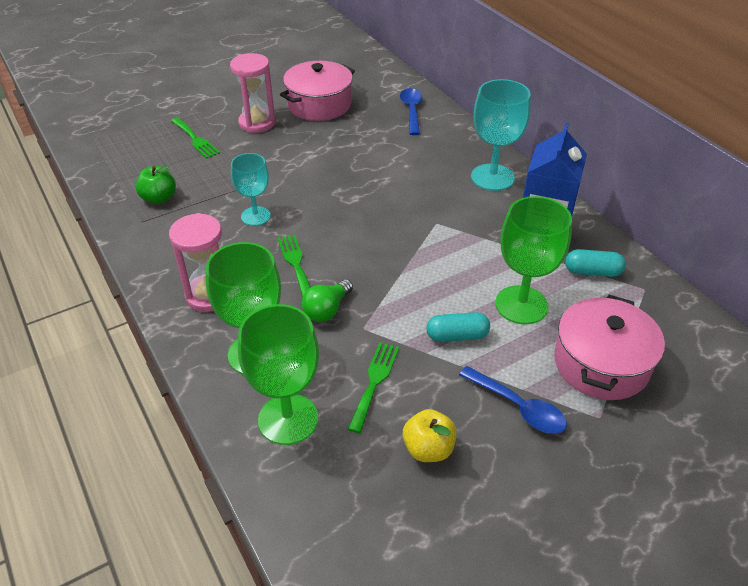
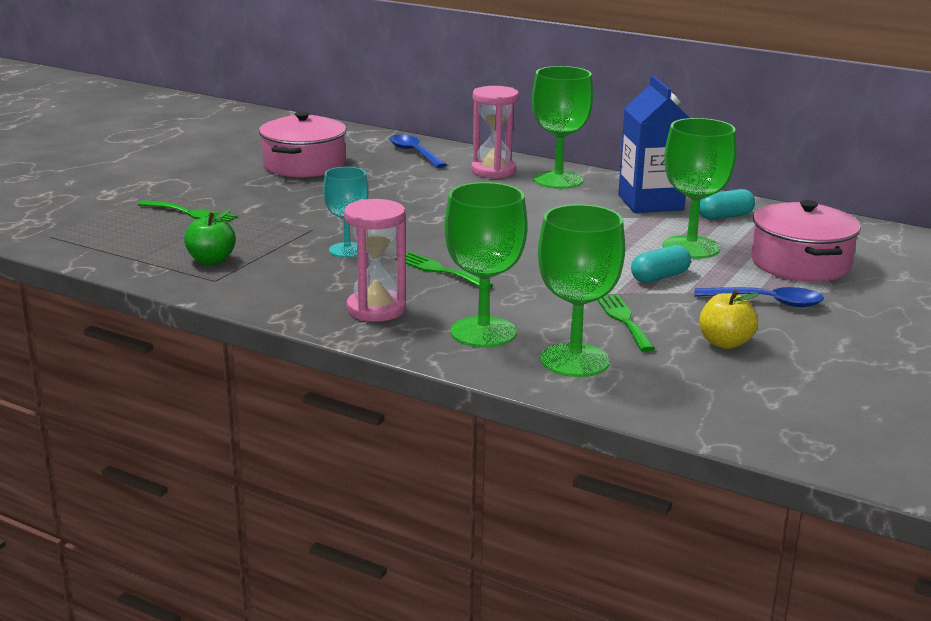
camera: 30 degrees left, 20 degrees down
pink hourglass [230,53,275,133] -> pink hourglass moved to [471,86,519,179]
green light bulb [302,279,353,322] -> none
turquoise goblet [471,79,531,191] -> green goblet [532,66,593,189]

